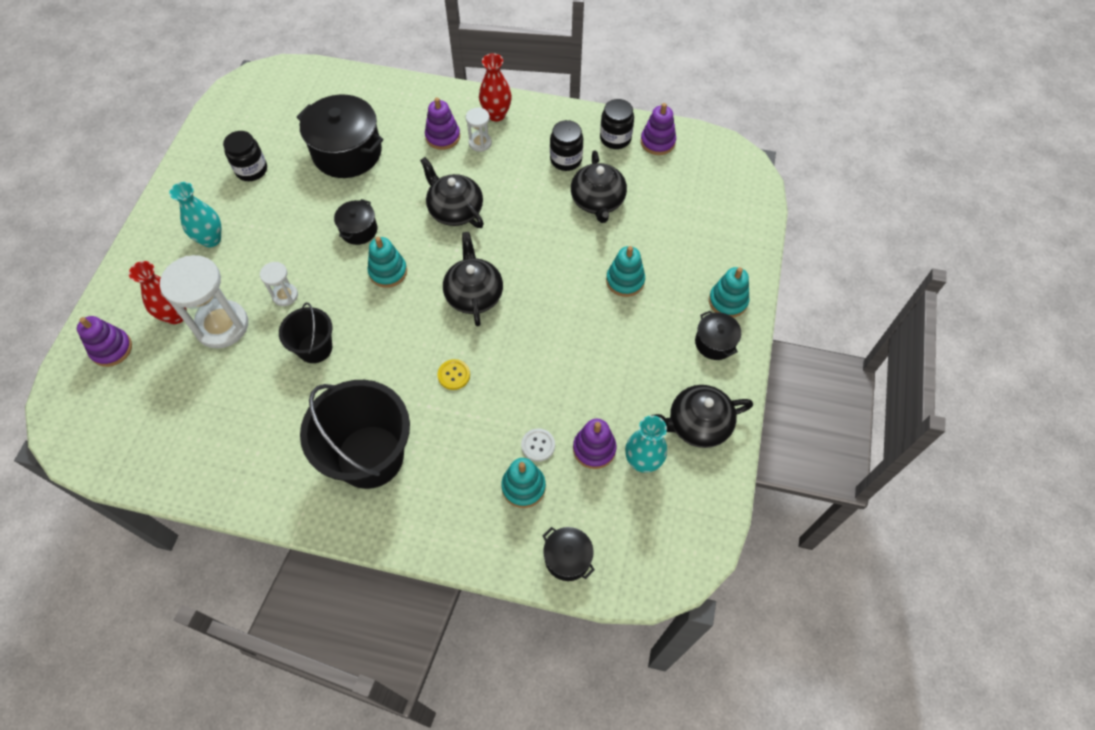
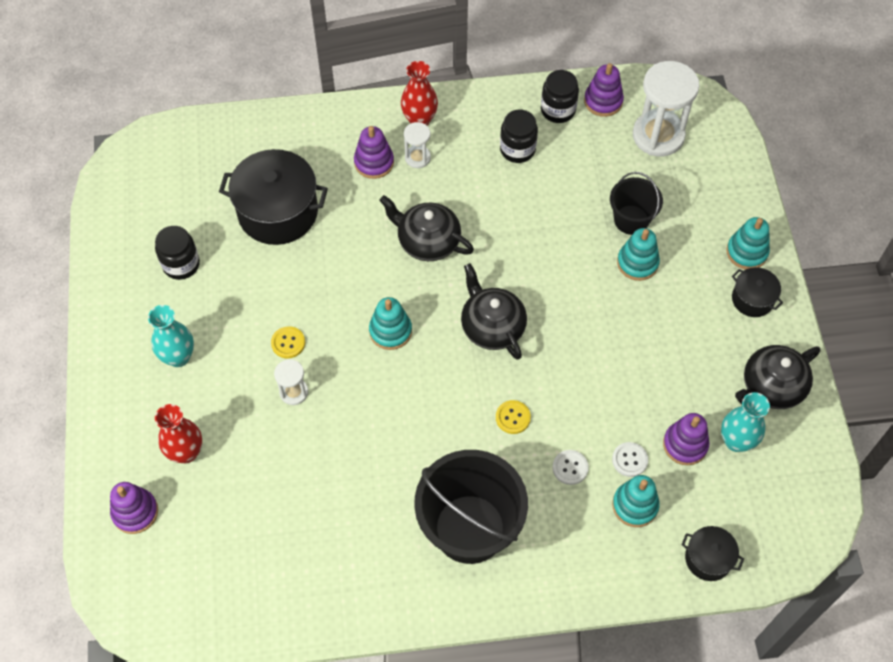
camera: 20 degrees left, 0 degrees up
white hourglass [160,255,248,348] -> white hourglass moved to [633,61,700,156]
black bucket [279,303,333,363] -> black bucket moved to [610,172,663,235]
black pot [334,199,377,245] -> none
black teapot [571,150,627,223] -> none
none -> yellow button [271,326,305,358]
none -> white button [552,450,589,485]

